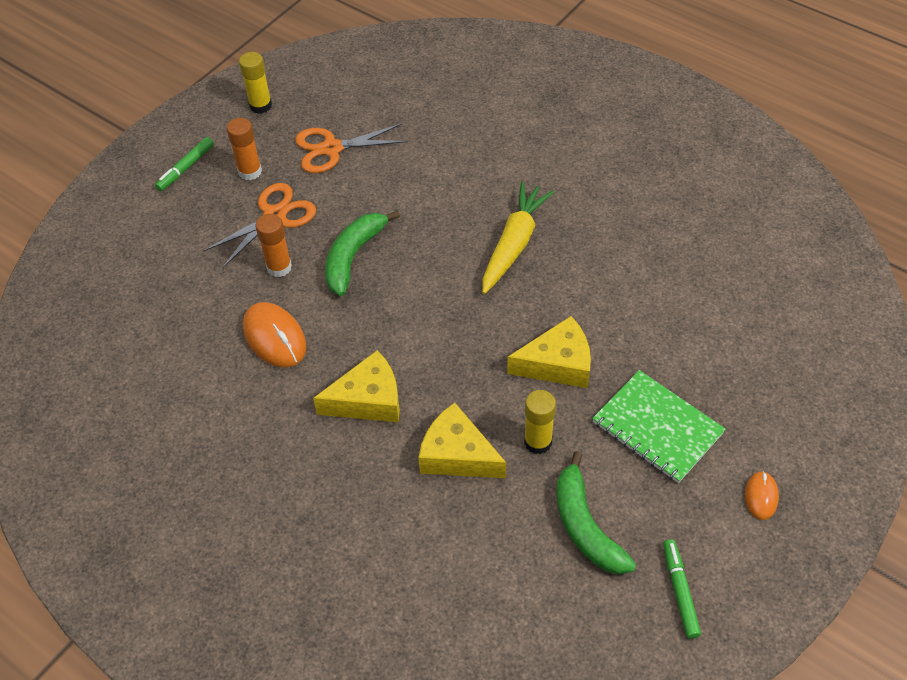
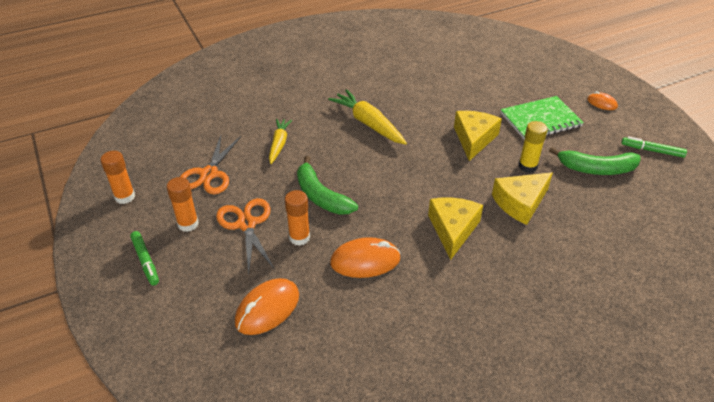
camera: 65 degrees left, 10 degrees down
yellow glue stick [239,52,272,114] -> orange glue stick [100,151,135,204]
none -> orange mouse [235,278,299,335]
none -> yellow carrot [269,119,292,164]

